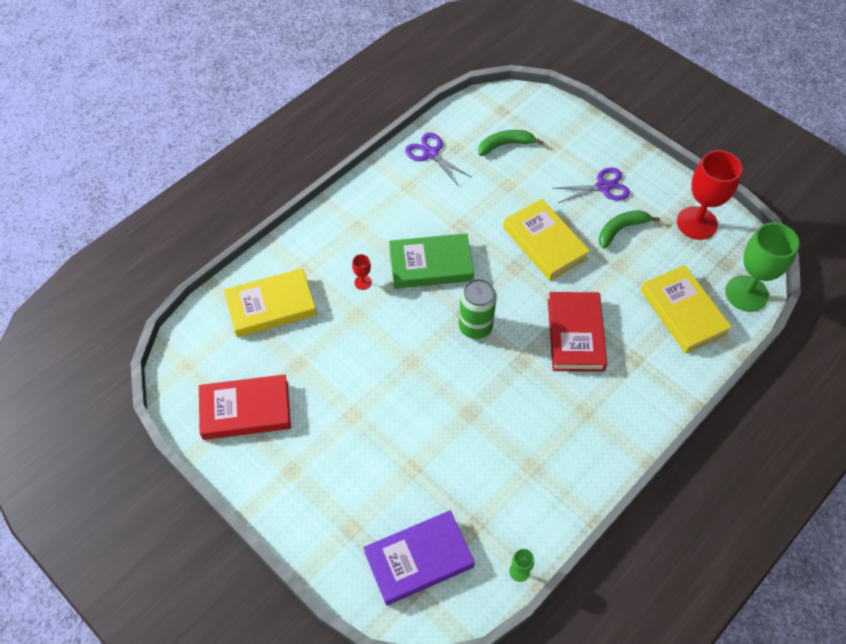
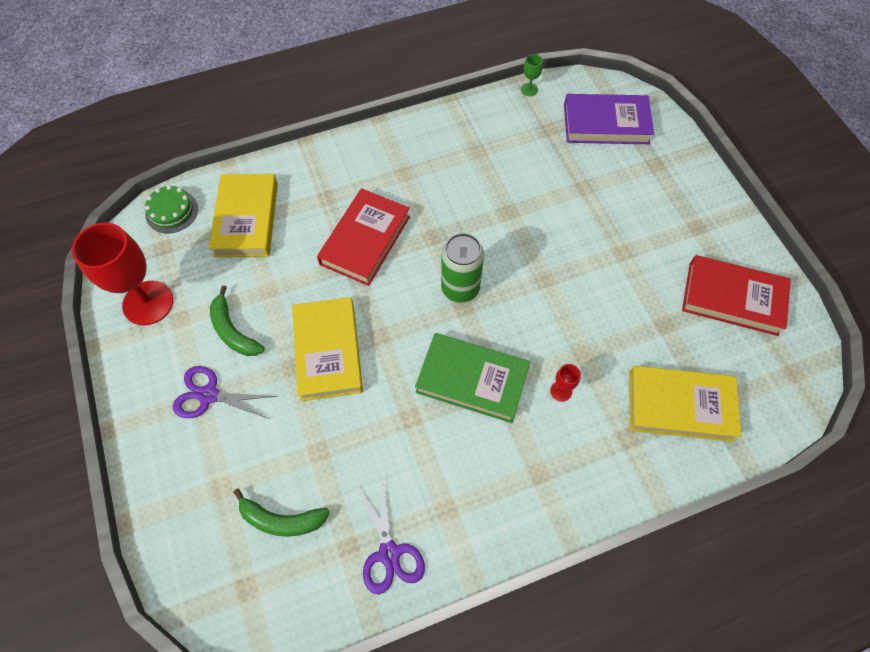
camera: 155 degrees left, 5 degrees up
green banana [599,210,660,248] -> green banana turned 60 degrees clockwise [210,285,265,356]
green goblet [725,223,799,312] -> green cake [145,185,198,233]

